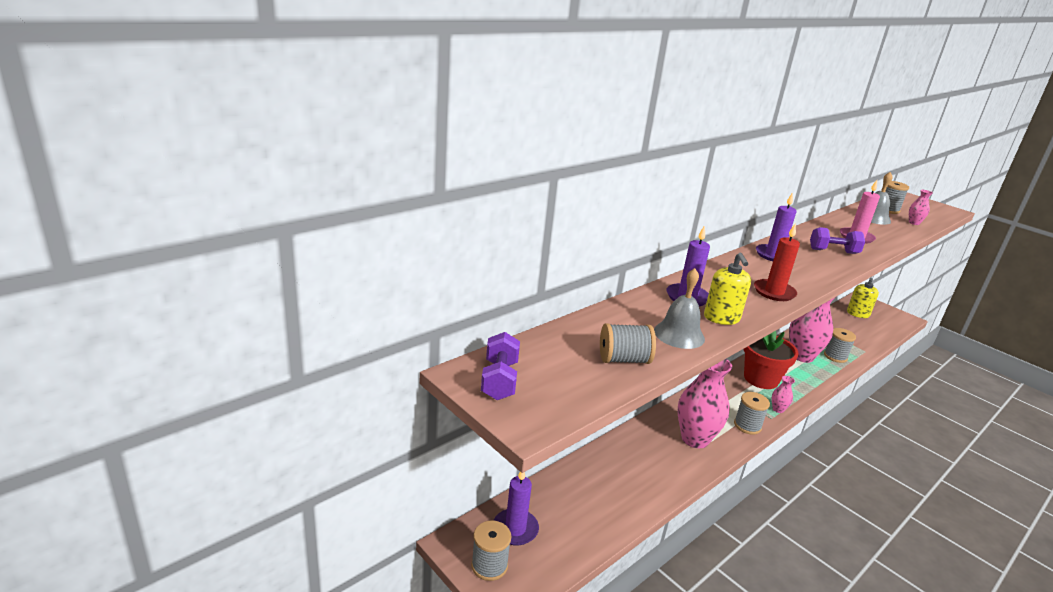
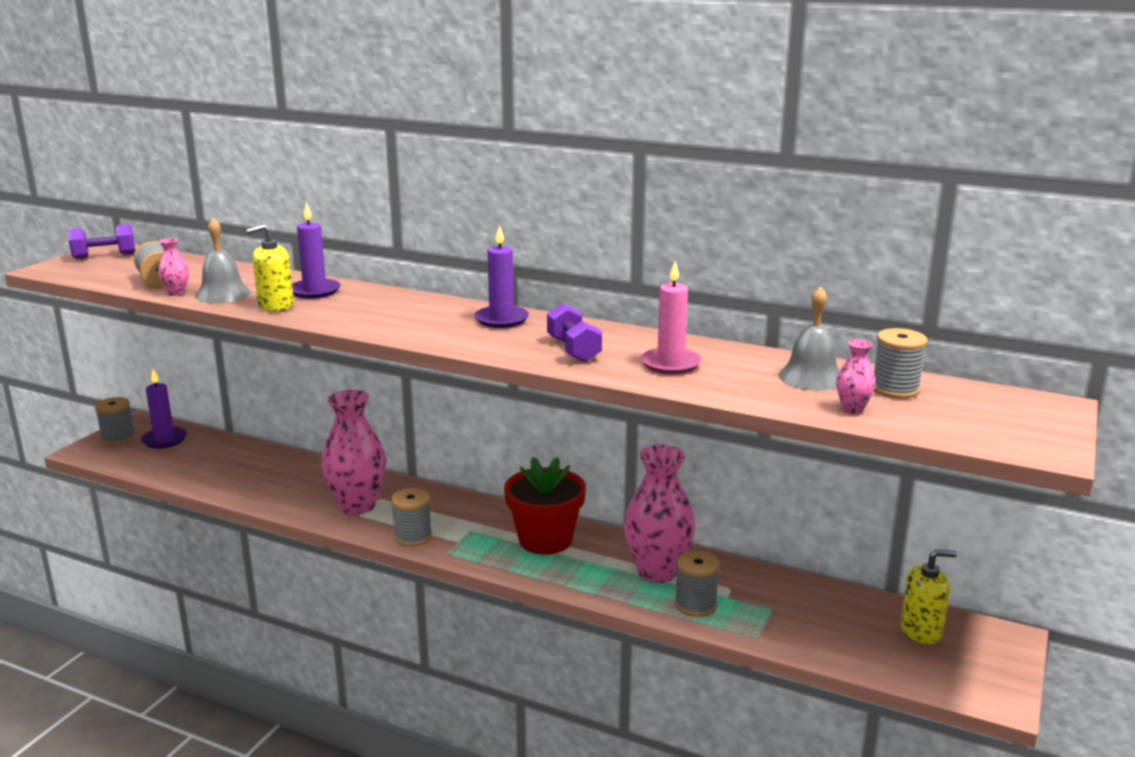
camera: 70 degrees right, 5 degrees down
red candle [754,223,800,301] -> none
pink vase [772,376,795,413] -> pink vase moved to [158,238,189,296]

